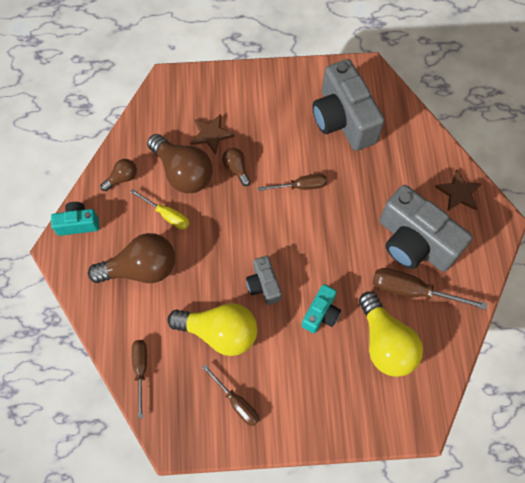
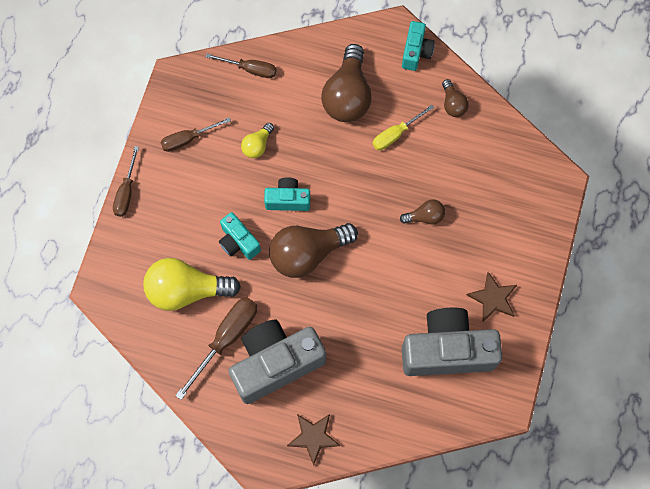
camera: 110 degrees right, 5 degrees up
brown light bulb [147,134,213,193] -> brown light bulb moved to [269,223,358,278]
yellow light bulb [167,303,258,356] -> yellow light bulb [241,123,274,158], size x0.49
brown star [190,114,235,155] -> brown star moved to [467,272,517,322]
grey camera [246,256,282,305] -> turquoise camera [264,177,310,211]
brown screwdriver [258,174,327,191] -> brown screwdriver moved to [113,146,139,217]

